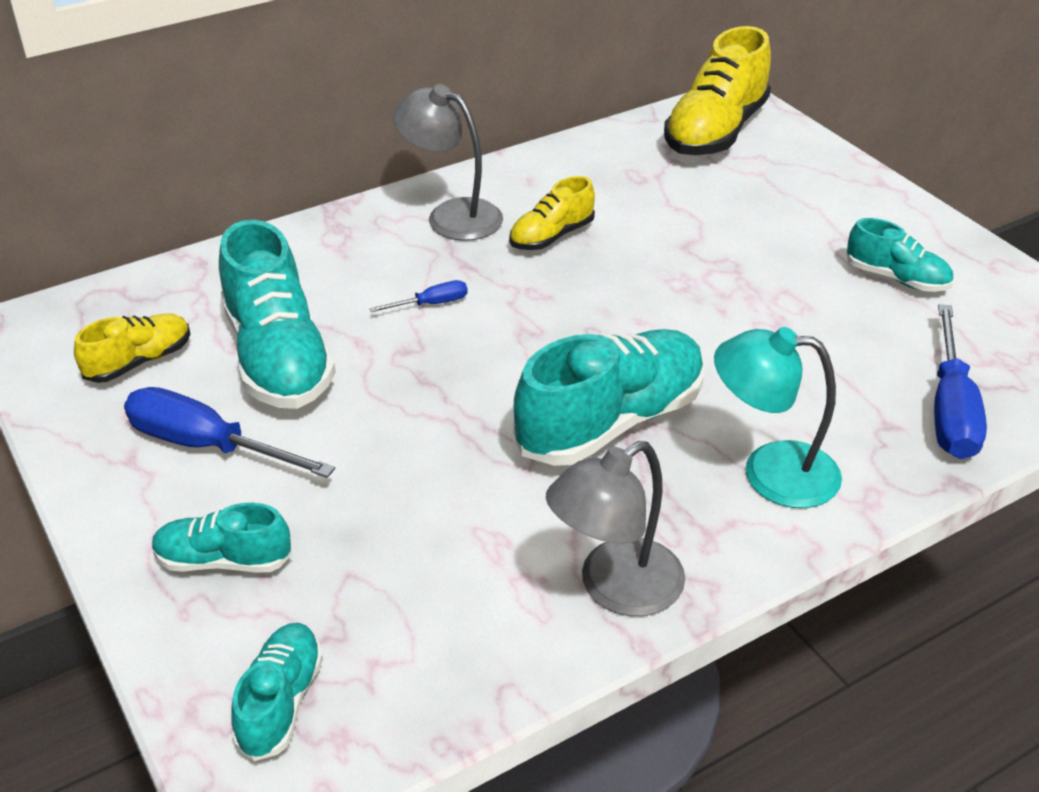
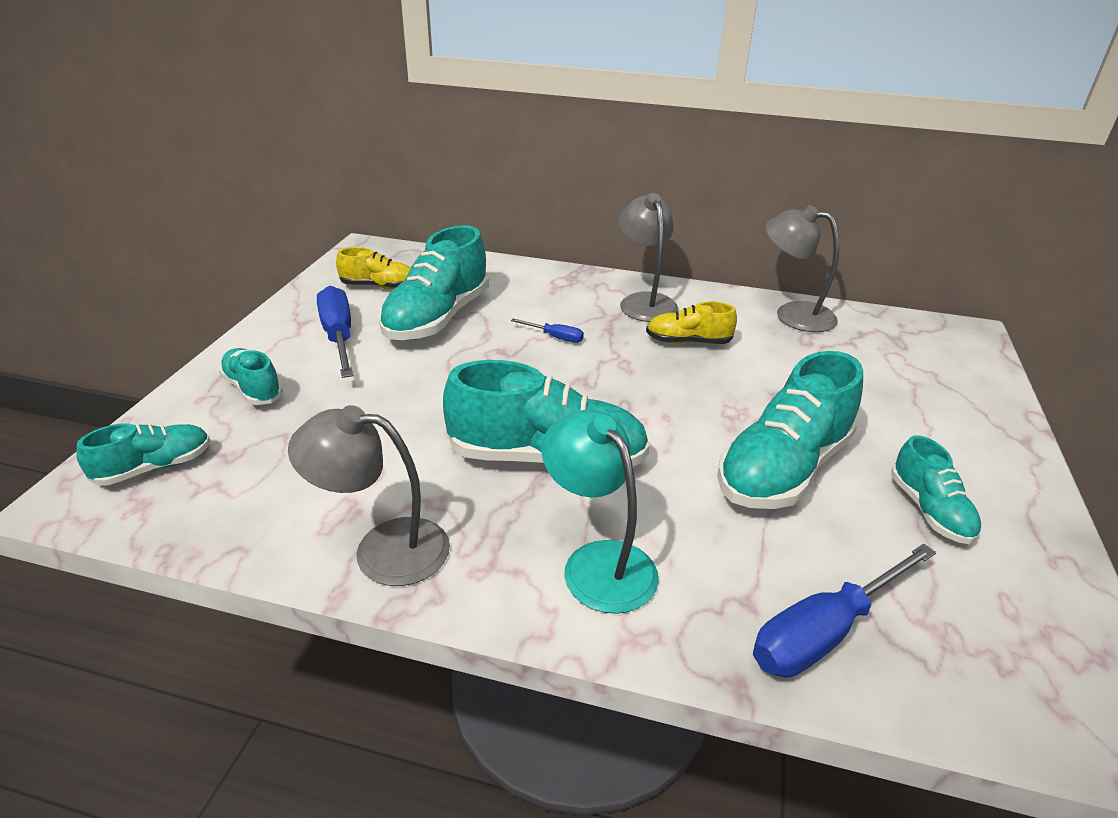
camera: 45 degrees right, 5 degrees down
yellow shoe [664,26,771,155] -> none
none -> turquoise shoe [717,351,863,509]
none -> grey lamp [765,205,839,332]

